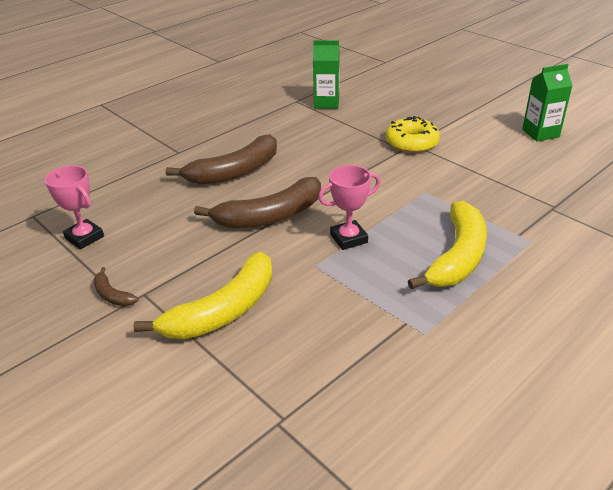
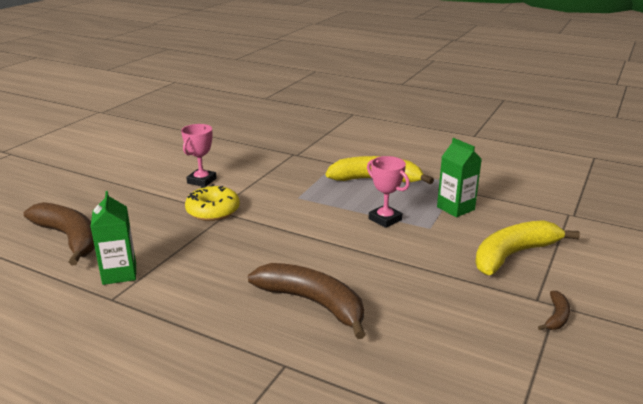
camera: 110 degrees left, 10 degrees down
pink trophy [45,165,104,249] -> pink trophy moved to [181,124,217,187]
yellow banana [134,251,272,339] -> yellow banana turned 60 degrees counterclockwise [475,220,580,275]
brown banana [194,177,321,228] -> brown banana moved to [24,202,95,265]
green carton [522,64,573,142] -> green carton moved to [437,138,482,217]

